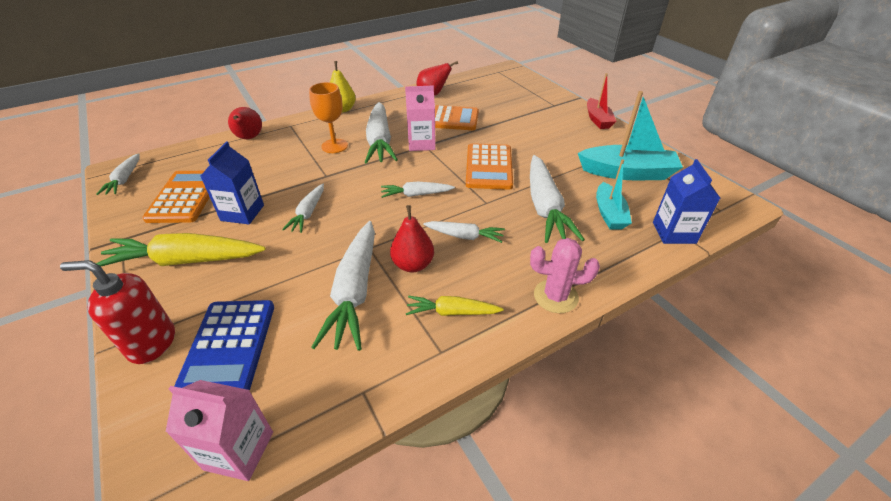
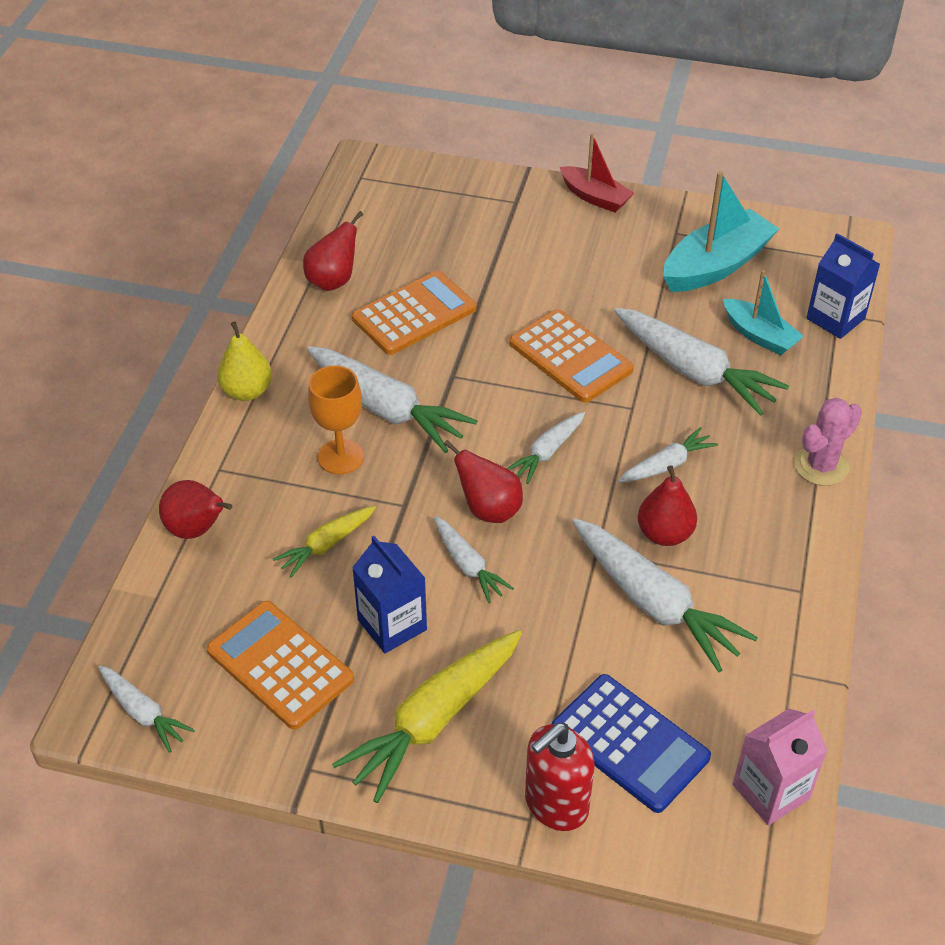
camera: 45 degrees left, 5 degrees up
pink carton [405,85,436,151] -> none
yellow carrot [406,296,504,316] -> yellow carrot moved to [273,506,376,578]
none -> red pear [444,440,523,523]

